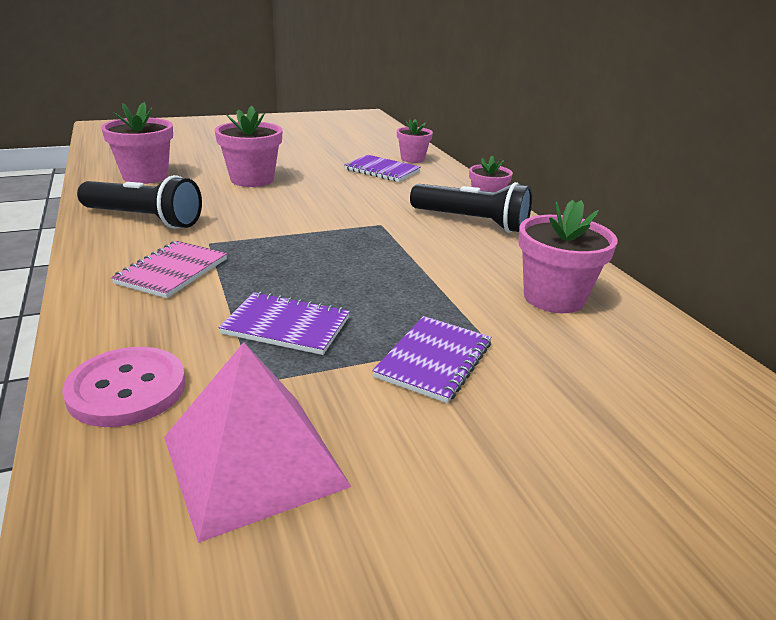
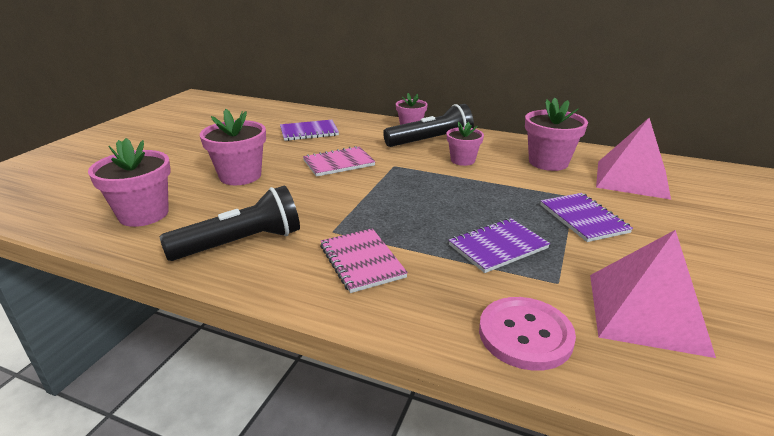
camera: 45 degrees left, 0 degrees up
pink flower pot [397,119,433,163] -> pink flower pot moved to [447,122,484,166]
none -> pink notebook [303,146,376,177]
none -> pink pyramid [596,118,671,200]

